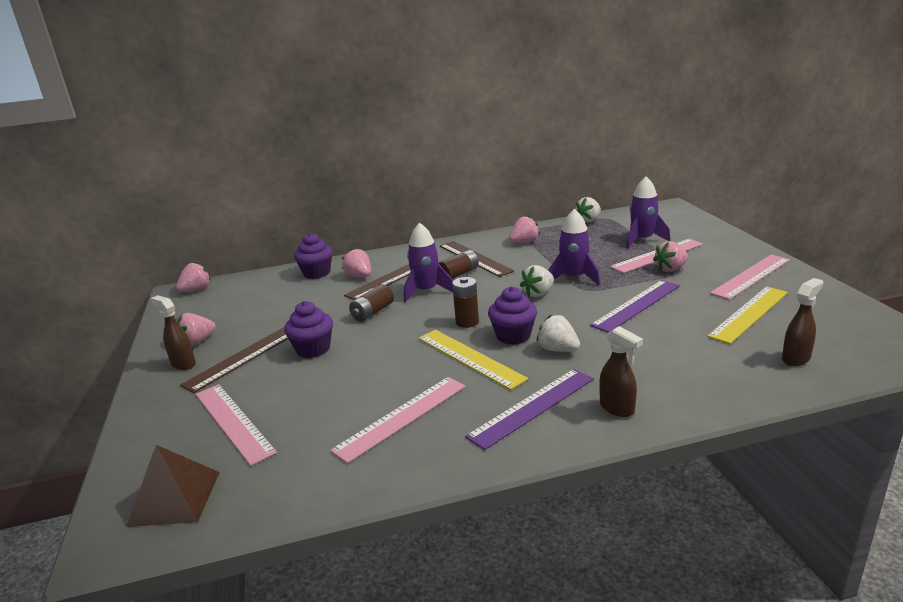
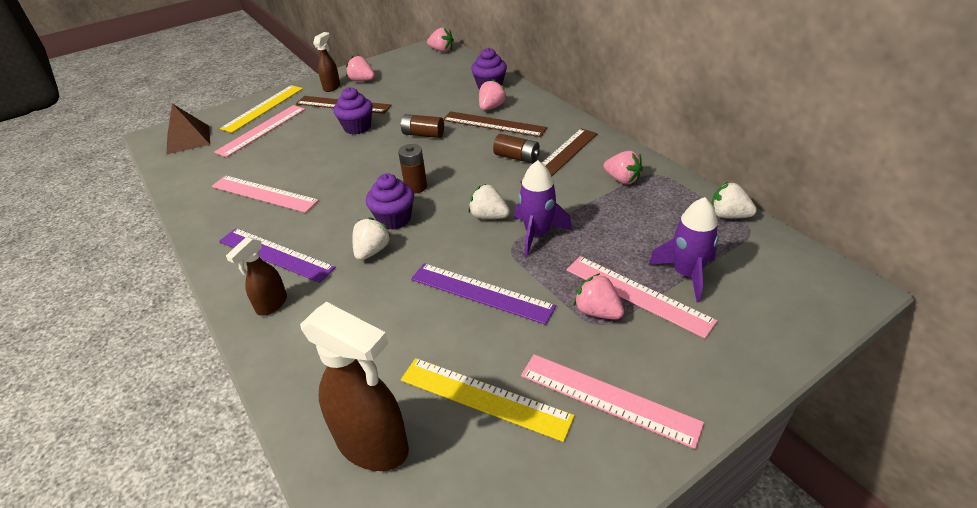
camera: 70 degrees right, 15 degrees up
purple rocket [404,223,453,302] -> none
yellow ruler [419,330,528,390] -> yellow ruler moved to [220,85,303,133]
brown spray bottle [782,278,824,366] -> brown spray bottle [300,302,409,471], size x1.81

